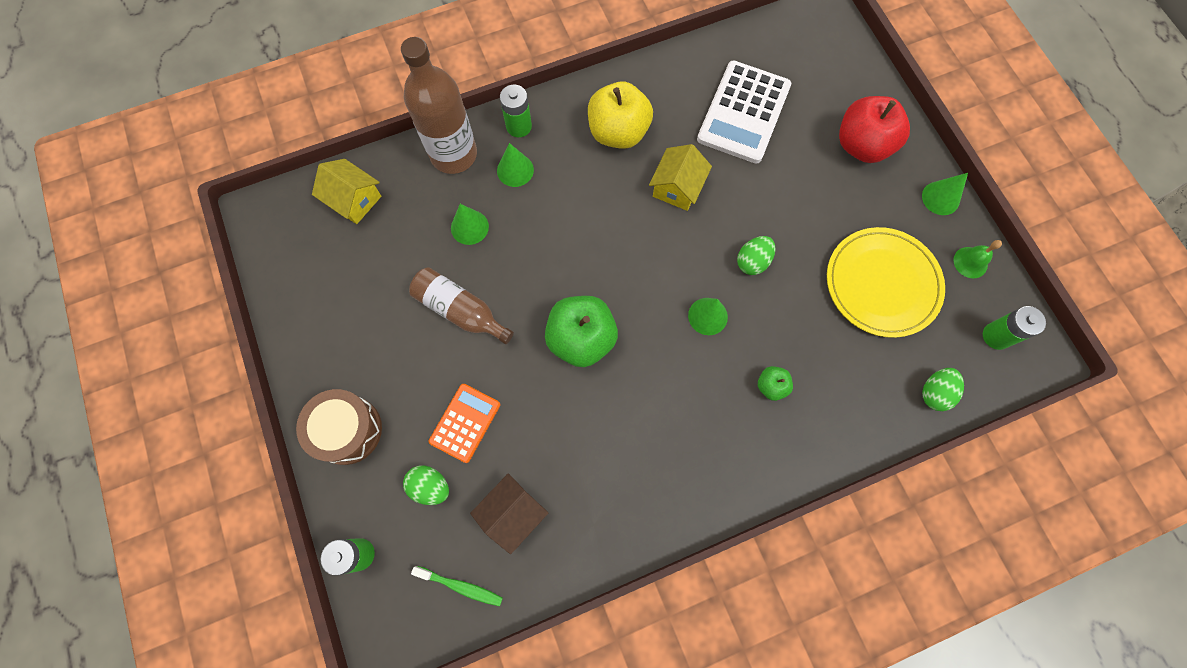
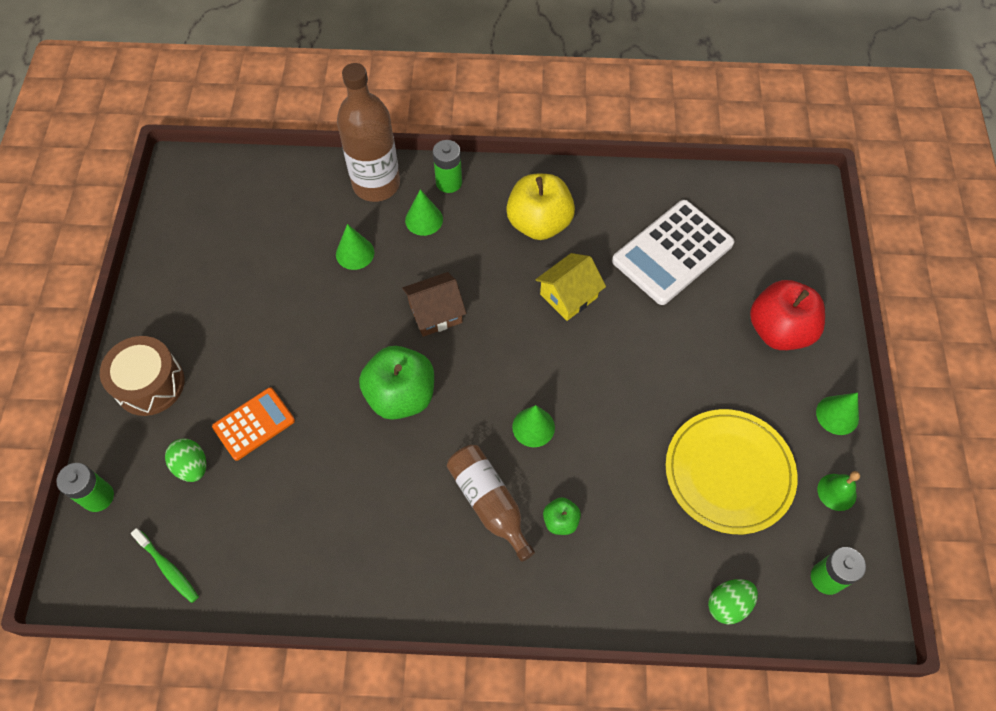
camera: 25 degrees right, 10 degrees down
yellow house [312,159,381,224] -> none
brown bottle [409,267,514,344] -> brown bottle moved to [447,445,535,562]
brown house [470,473,548,554] -> brown house moved to [402,272,466,337]
green egg [737,236,775,275] -> none

